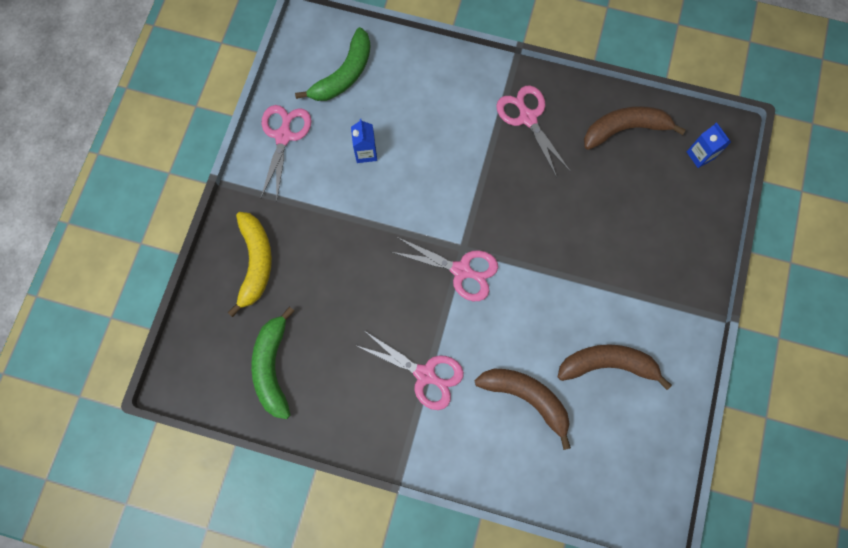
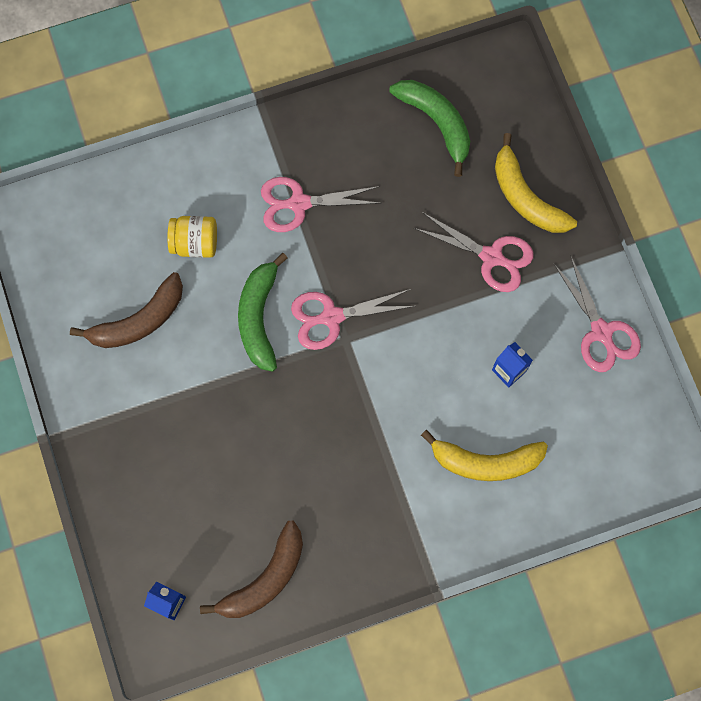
camera: 145 degrees right, 0 degrees up
green banana [295,27,371,101] -> green banana moved to [238,253,288,372]
brown banana [475,369,571,450] -> yellow jar [167,216,217,258]
pink scissors [496,85,570,178] -> pink scissors moved to [414,212,534,292]
none -> yellow banana [421,430,548,481]

